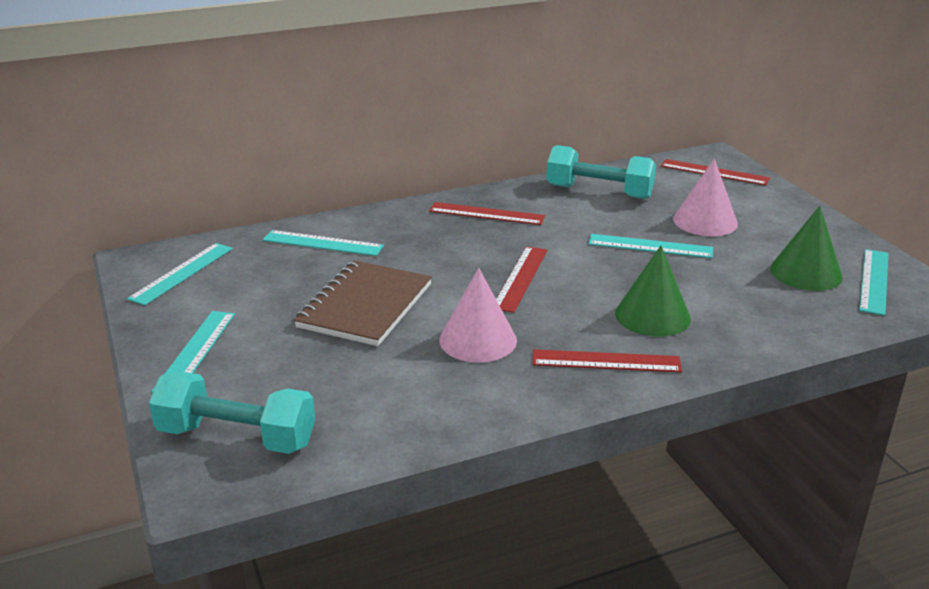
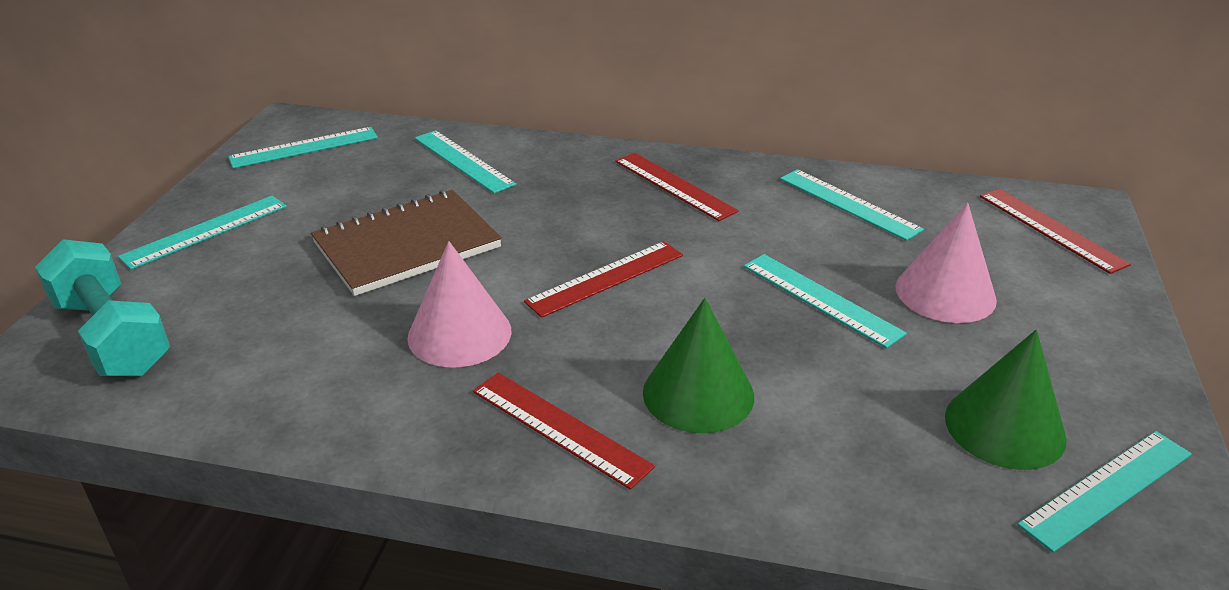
camera: 35 degrees right, 5 degrees up
turquoise dumbbell [546,145,656,199] -> turquoise ruler [780,169,924,241]

